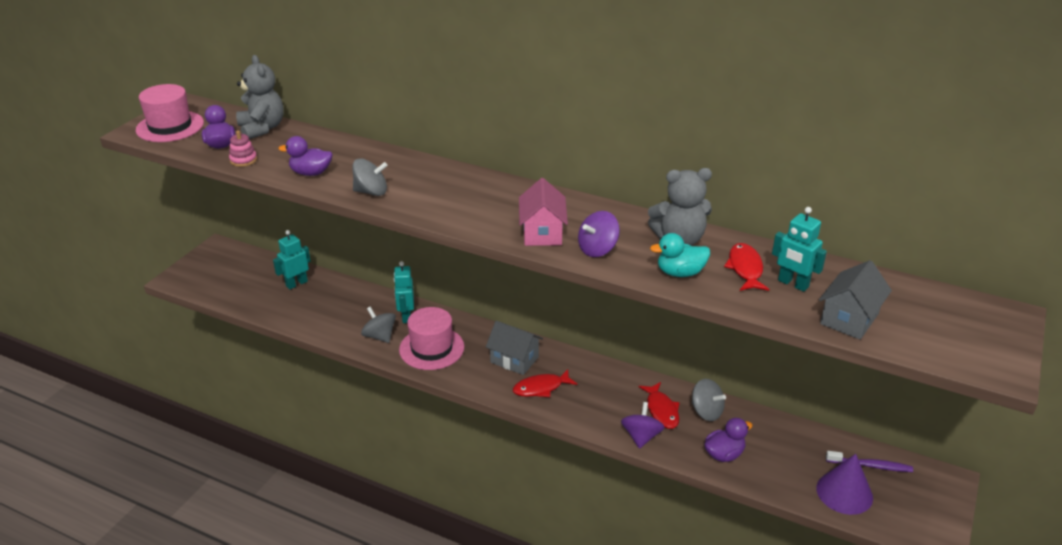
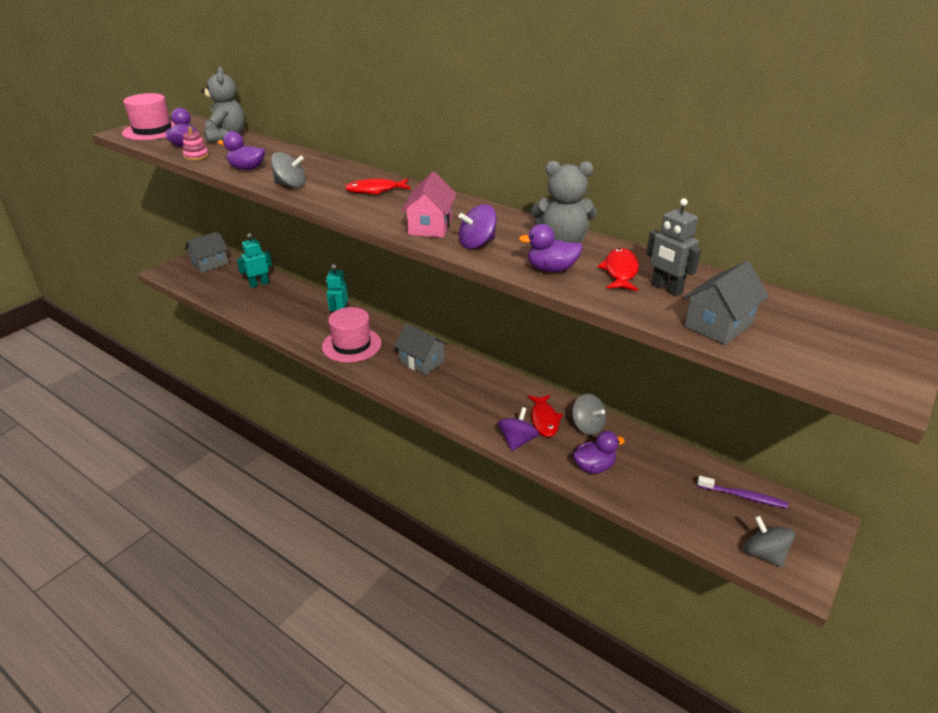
camera: 10 degrees right, 0 degrees up
grey spinning top [361,307,396,343] -> grey spinning top moved to [744,516,795,568]
red fish [513,369,577,397] -> red fish moved to [345,178,411,194]
turquoise duck [650,233,710,277] -> purple duck [518,224,583,272]
turquoise robot [772,207,827,292] -> grey robot [646,198,701,296]
purple cone [816,454,873,515] -> none
none -> grey house [185,231,229,273]

